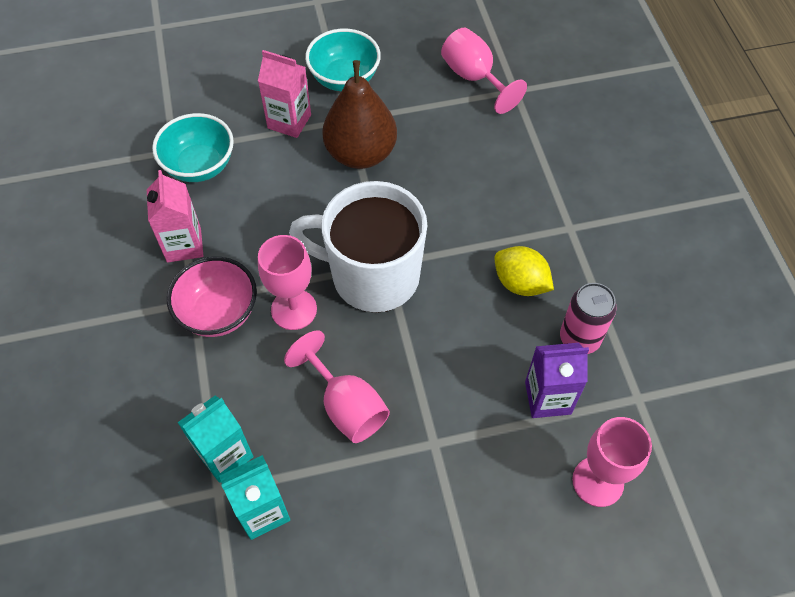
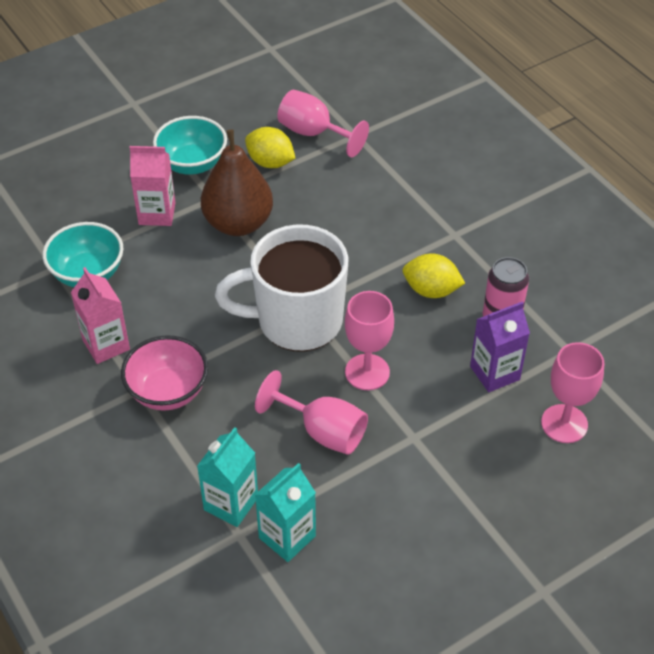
camera: 20 degrees left, 10 degrees down
pink goblet [258,235,317,330] -> pink goblet moved to [345,291,394,390]
none -> yellow lemon [245,127,296,168]

